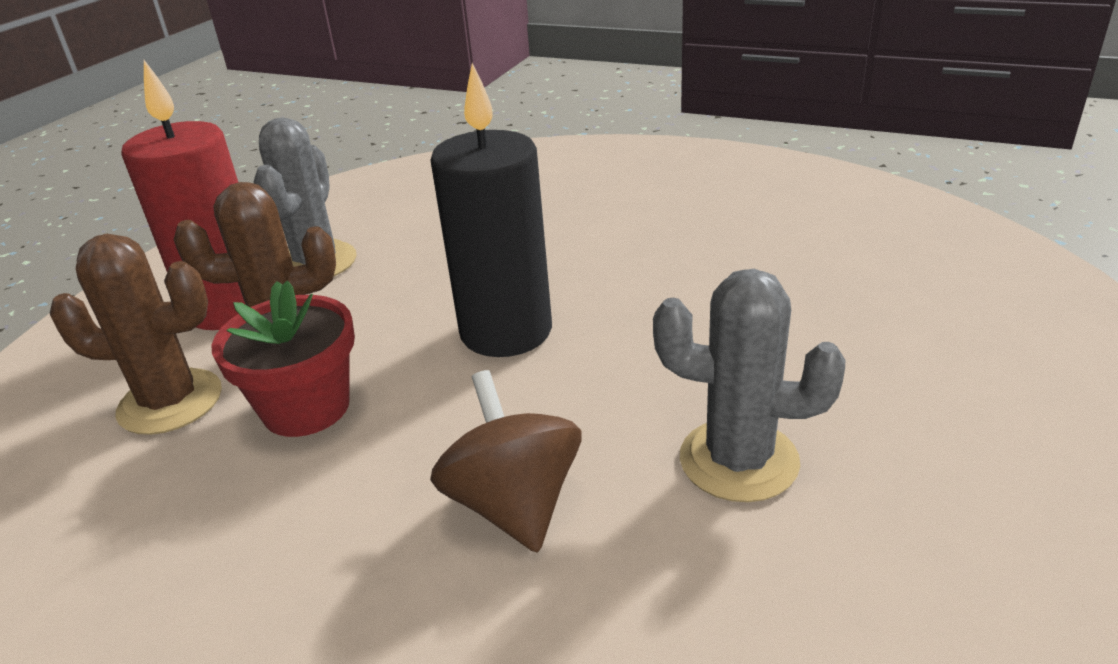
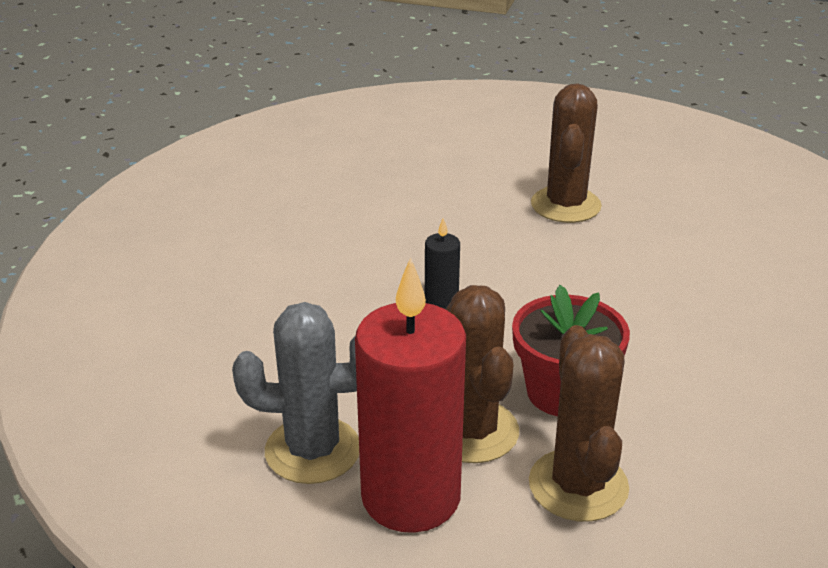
camera: 100 degrees left, 0 degrees up
black candle [430,63,552,357] -> black candle [425,218,460,309], size x0.43
brown spinning top [430,370,582,553] -> none
grey cactus [653,269,845,502] -> brown cactus [531,83,602,223]

